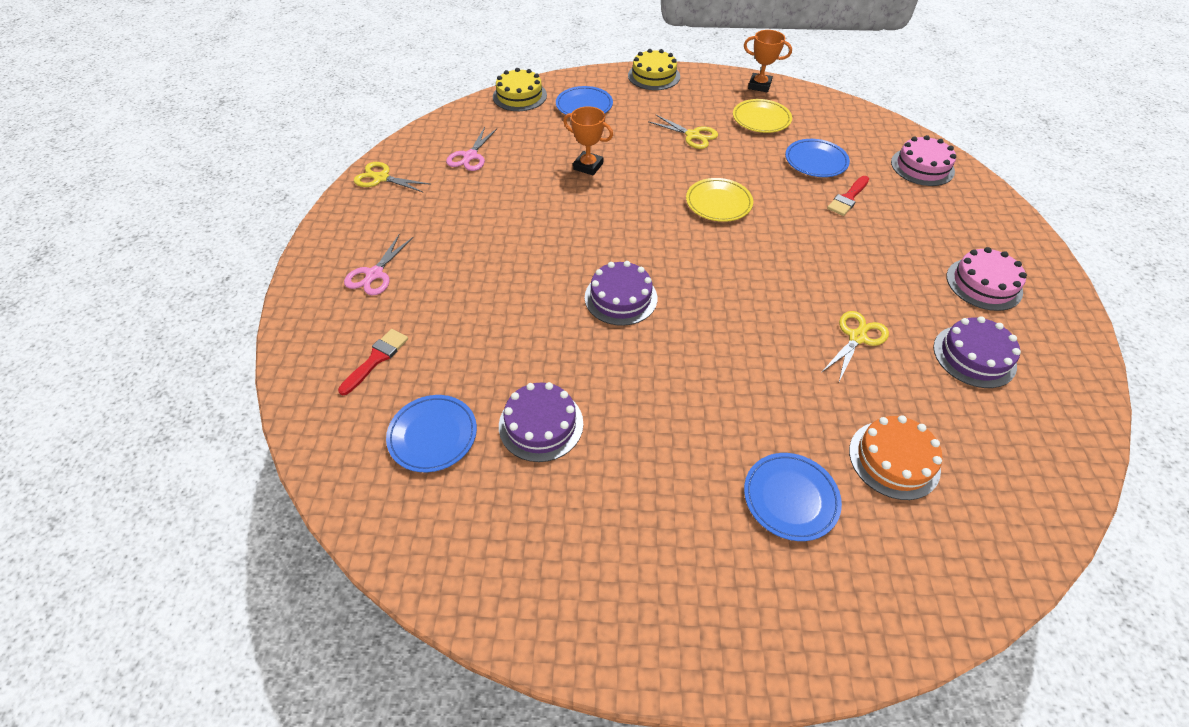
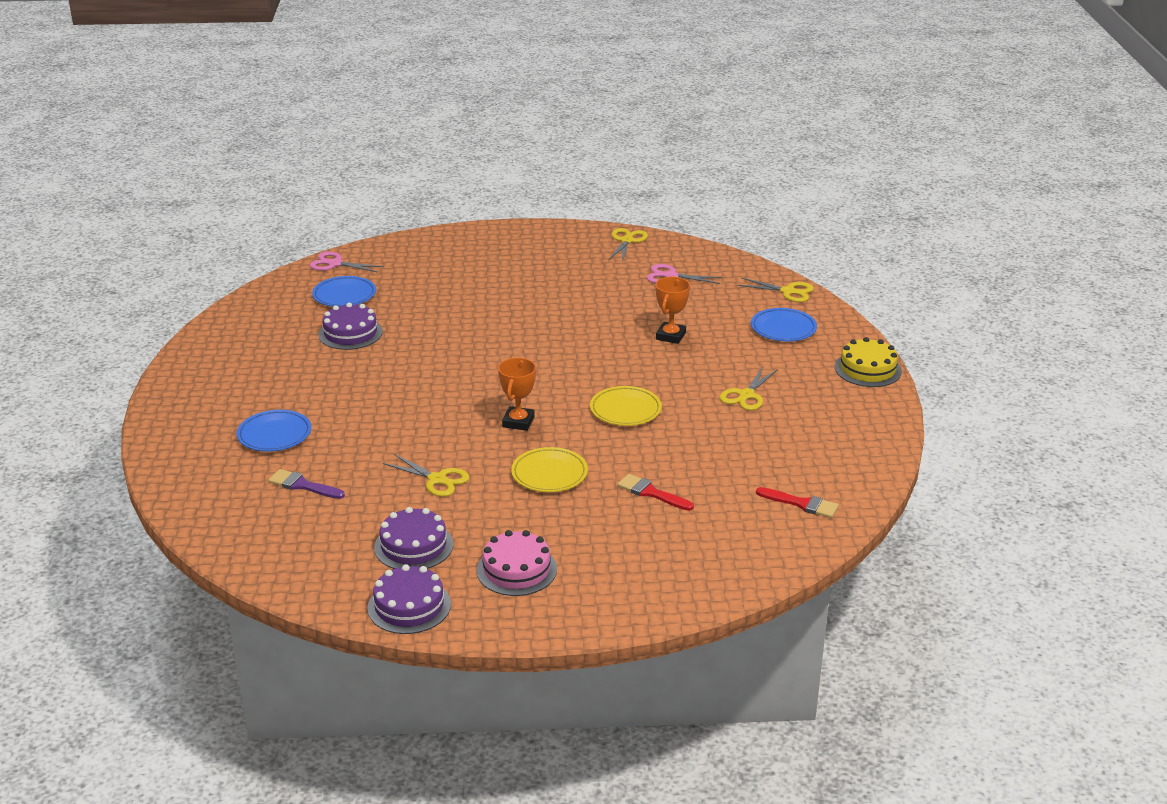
camera: 85 degrees right, 20 degrees down
red brush [338,329,408,395] -> red brush moved to [756,487,839,518]
pink scissors [344,234,413,295] -> pink scissors moved to [310,251,384,272]
yellow cake [493,68,547,111] -> yellow scissors [737,278,814,302]
purple cake [585,261,657,326] -> purple cake moved to [367,564,451,634]
yellow plate [733,99,792,133] -> yellow plate moved to [511,447,588,492]
orange trophy [744,30,792,92] -> orange trophy moved to [498,358,536,431]
blue plate [785,139,850,177] -> none
orange cake [849,415,942,500] -> purple brush [268,469,345,499]
pink cake [891,135,956,186] -> none

